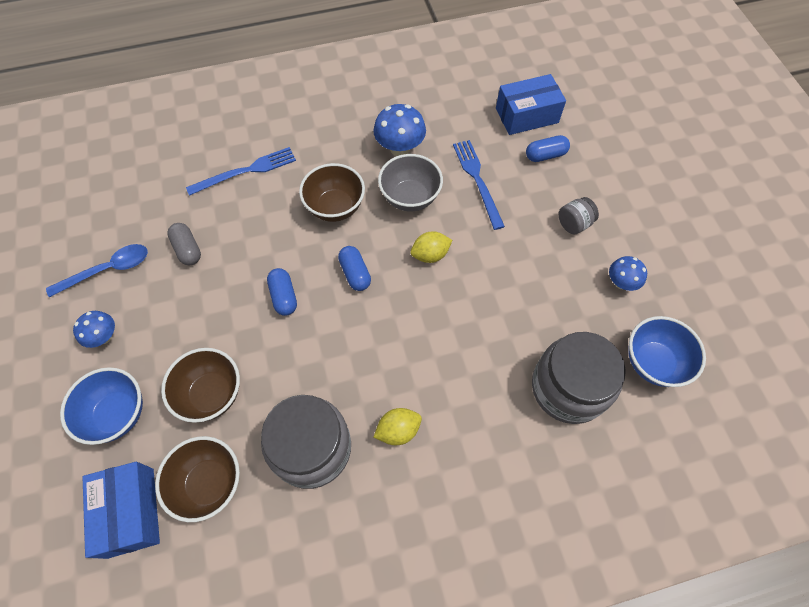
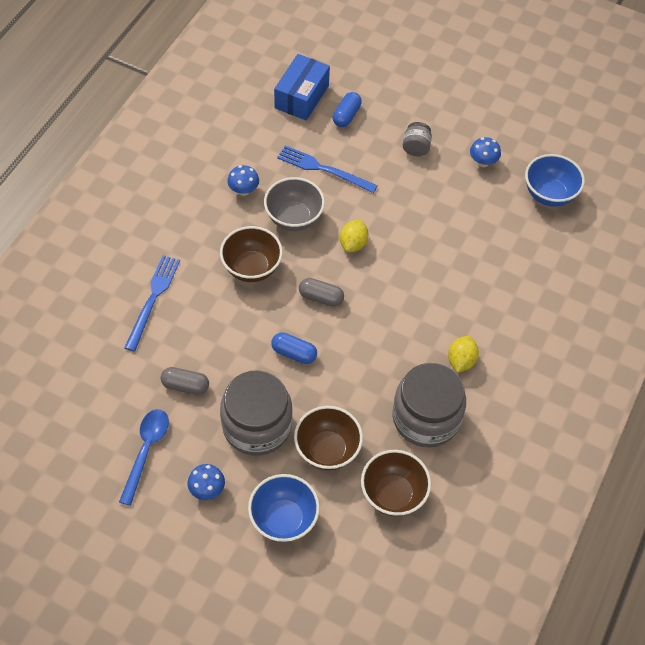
camera: 50 degrees left, 5 degrees down
blue box [82,462,160,559] -> none
blue capsule [338,246,371,291] -> grey capsule [299,278,344,307]
blue mushroom [373,104,426,156] -> blue mushroom [227,165,259,196], size x0.63
grey jar [532,332,626,424] -> grey jar moved to [220,370,292,456]

